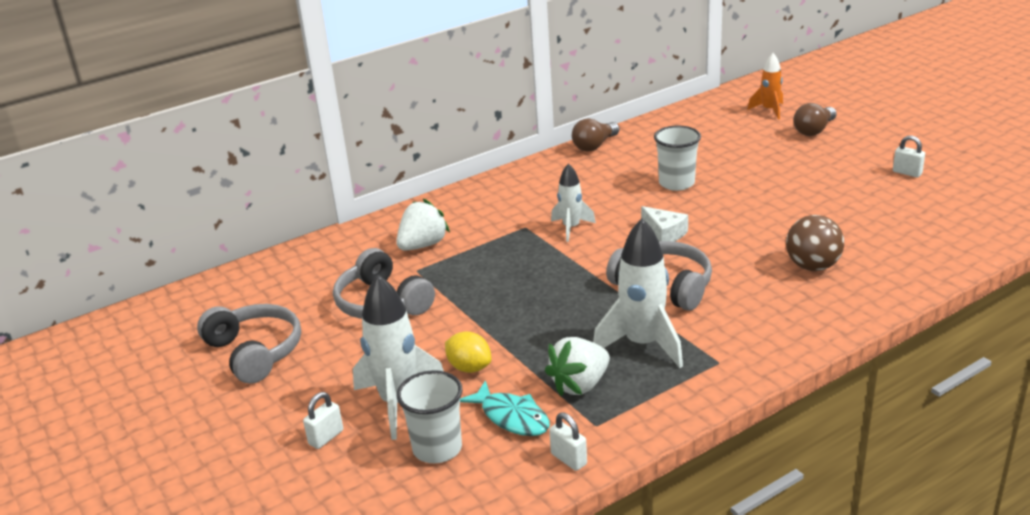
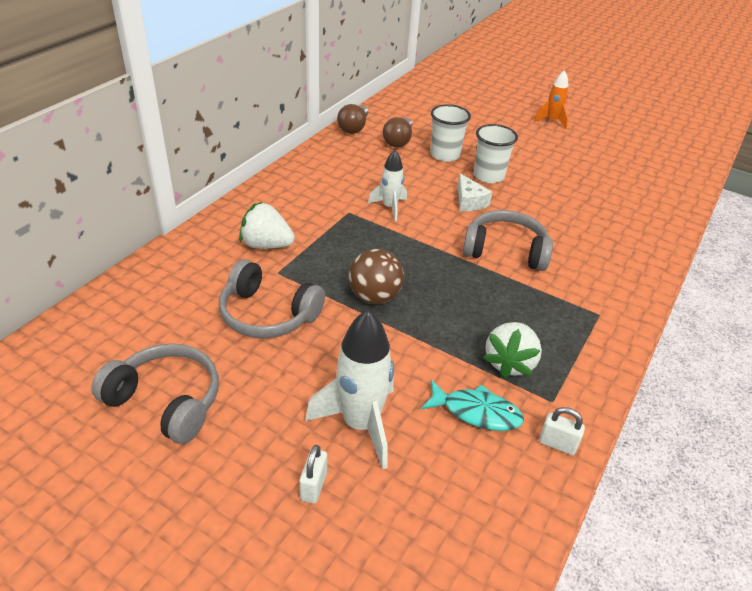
camera: 30 degrees left, 10 degrees up
white strawberry [396,199,450,251] -> white strawberry turned 90 degrees counterclockwise [239,202,295,249]
white cup [397,370,462,463] -> white cup moved to [474,124,518,183]
yellow lemon [445,331,491,373] -> none
white rocket [593,219,683,368] -> none
white cheese [641,206,688,242] -> white cheese turned 45 degrees clockwise [458,173,492,211]
orange rocket [747,53,783,120] -> orange rocket moved to [534,70,568,129]
brown ball [786,215,844,271] -> brown ball moved to [349,249,404,304]
brown light bulb [793,103,837,136] -> brown light bulb moved to [383,117,412,148]
white padlock [893,135,925,177] -> none

